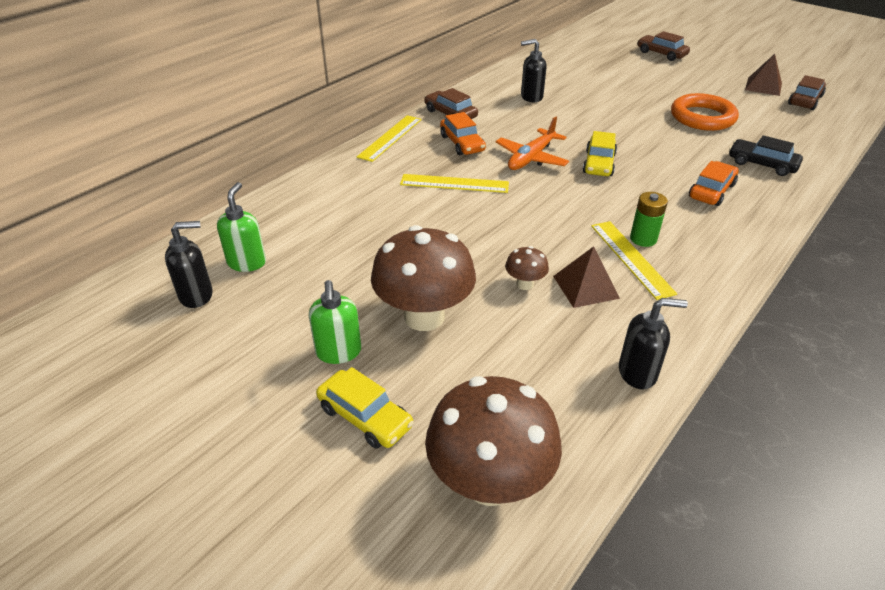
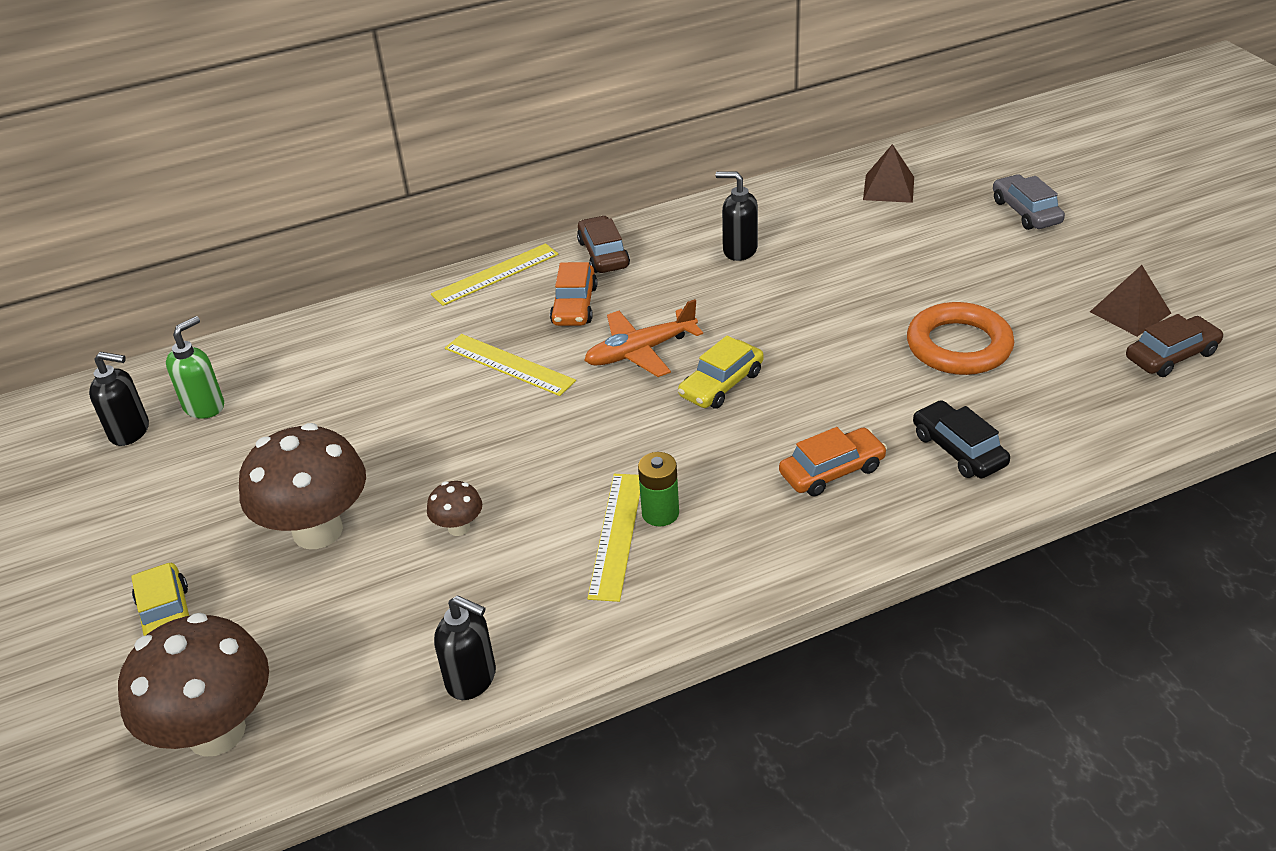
camera: 30 degrees right, 0 degrees up
green soap dispenser [309,280,361,364] -> none
brown pyramid [553,246,620,308] -> brown pyramid moved to [863,144,914,203]
brown car [637,31,690,61] -> grey car [993,174,1065,230]

